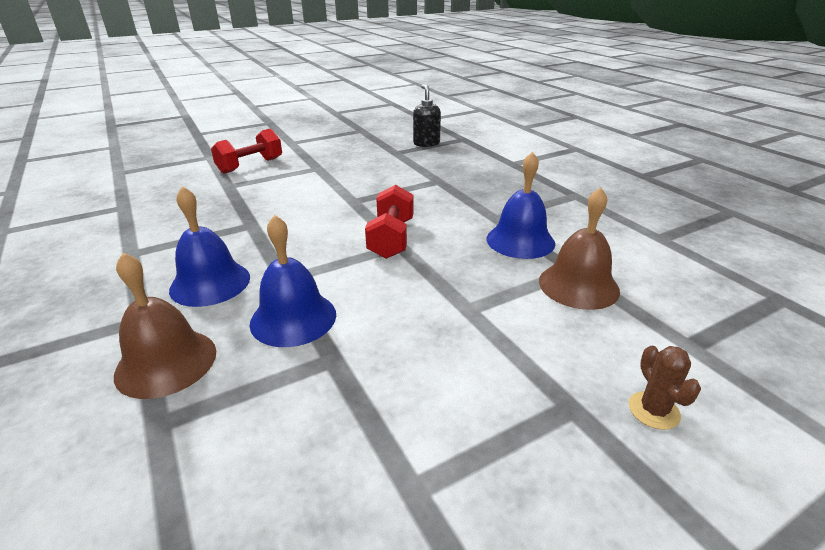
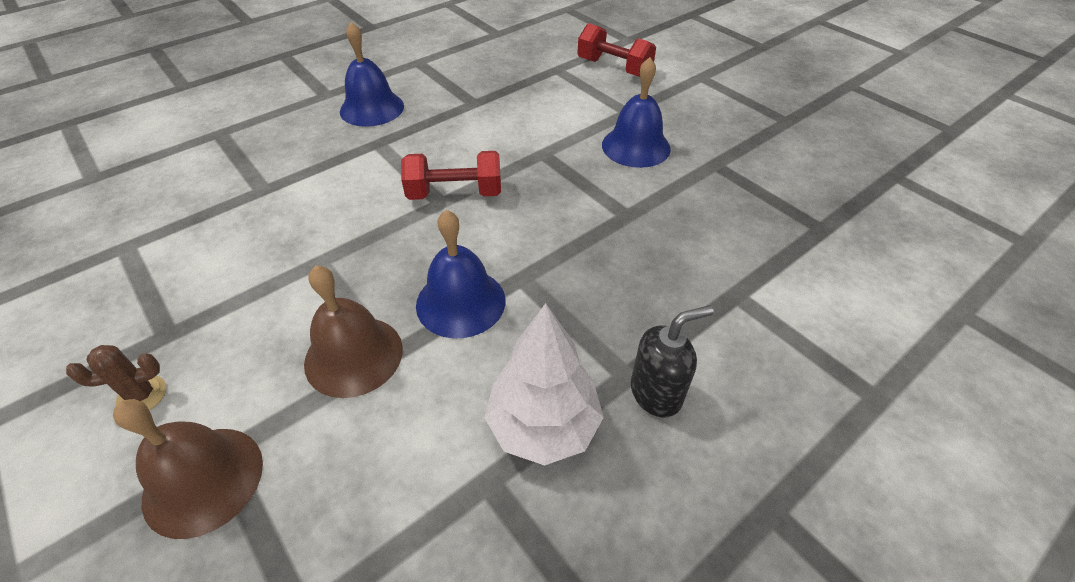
camera: 80 degrees right, 15 degrees up
brown bell [114,253,216,399] -> brown bell moved to [113,399,263,539]
blue bell [250,215,336,347] -> blue bell moved to [602,57,671,168]
black soap dispenser [413,84,441,147] -> black soap dispenser moved to [631,305,714,417]
none -> white tree [484,303,604,466]

